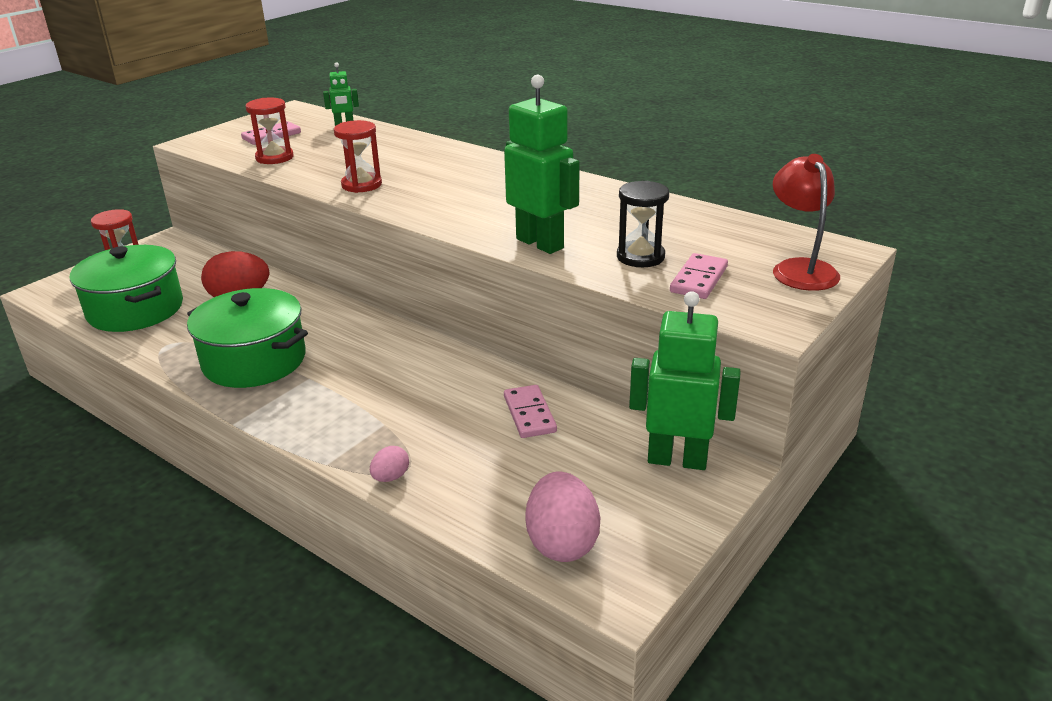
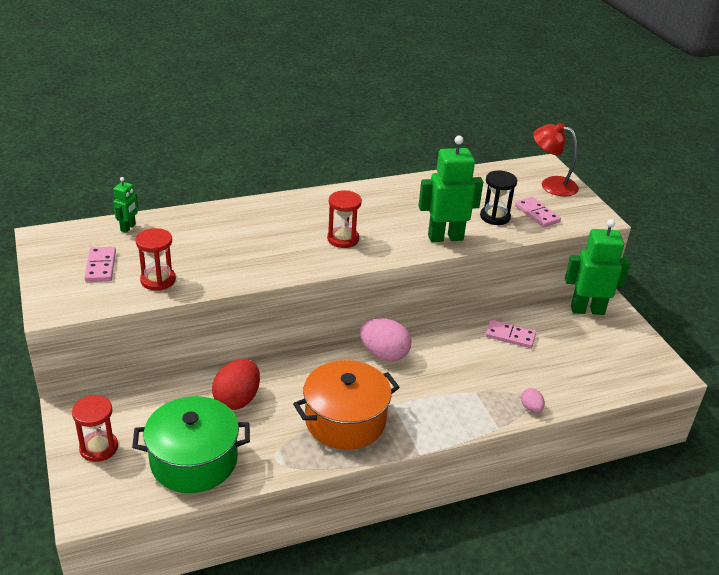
camera: 60 degrees left, 5 degrees up
green pot [187,288,308,388] -> orange pot [293,360,400,450]
red hourglass [334,120,382,193] -> red hourglass moved to [327,190,362,248]
pink egg [525,471,600,562] -> pink egg moved to [360,318,411,361]
green robot [629,291,741,470] -> green robot turned 45 degrees clockwise [565,219,630,315]

